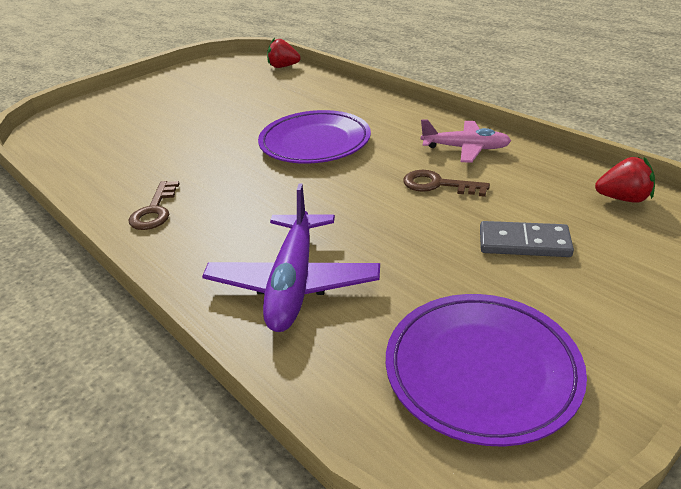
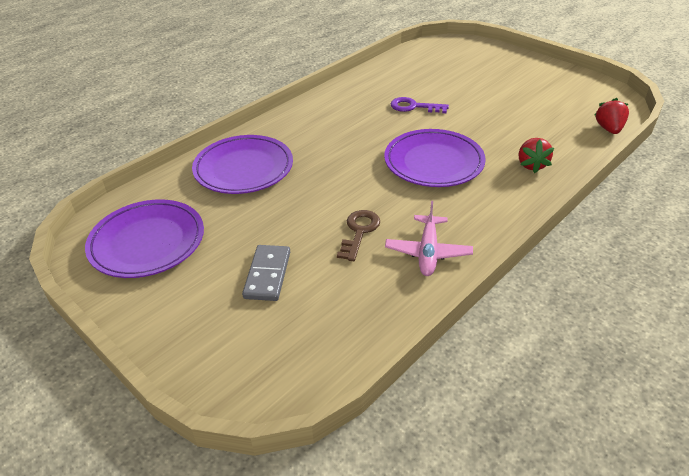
camera: 85 degrees right, 5 degrees up
brown key [129,181,180,230] -> none
purple plane [202,184,380,332] -> purple plate [192,135,293,194]
red strawberry [595,157,655,203] -> red strawberry moved to [519,138,554,173]
none -> purple key [391,97,449,113]

